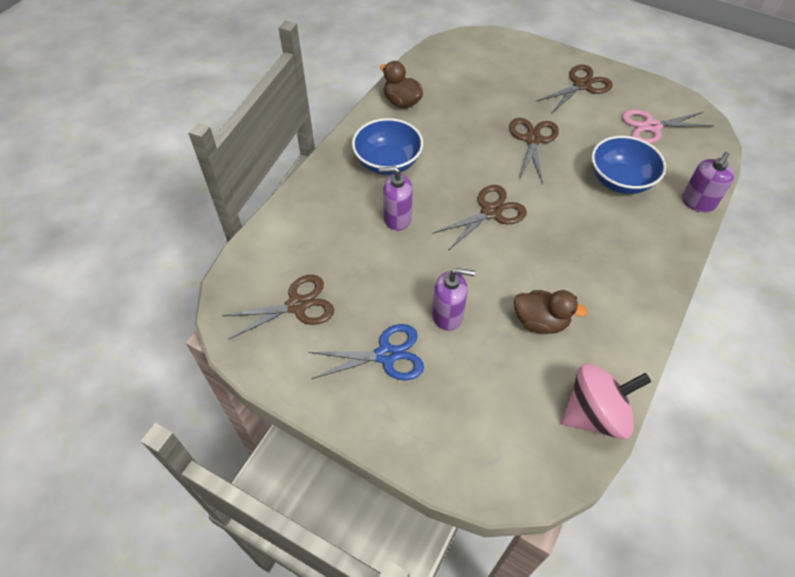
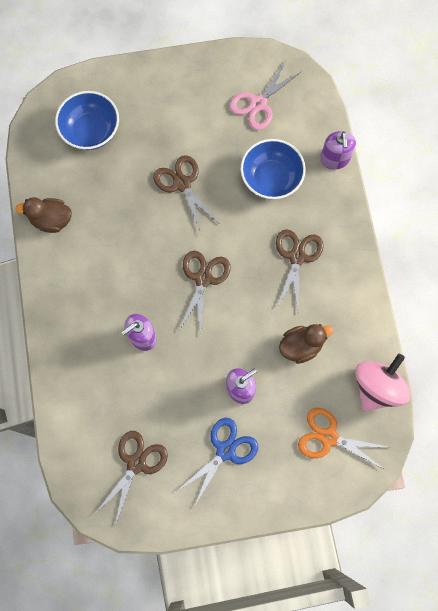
camera: 40 degrees left, 20 degrees up
blue bowl [352,118,423,175] -> blue bowl moved to [55,91,119,150]
brown scissors [536,65,613,114] -> brown scissors moved to [276,229,324,310]
none -> orange scissors [298,408,387,469]

